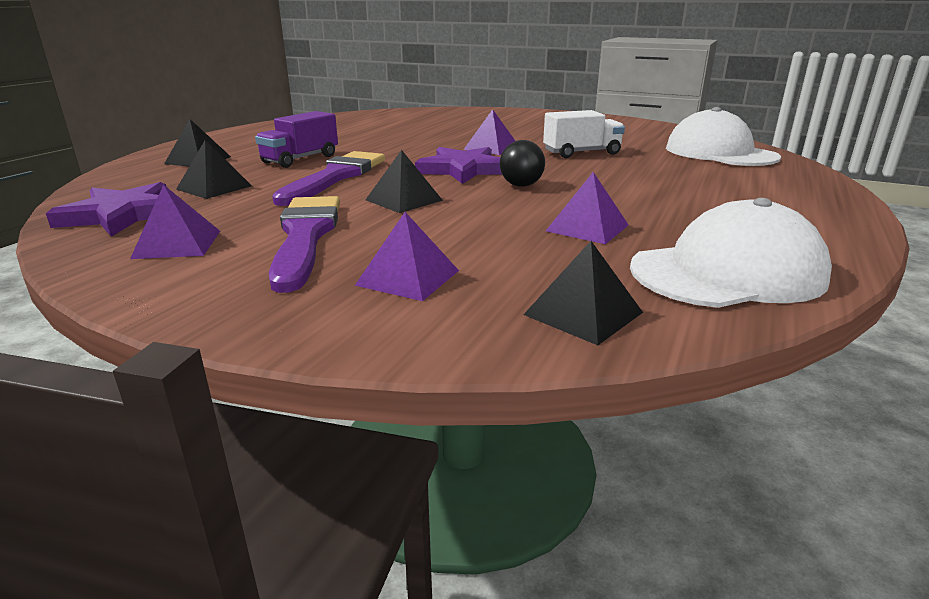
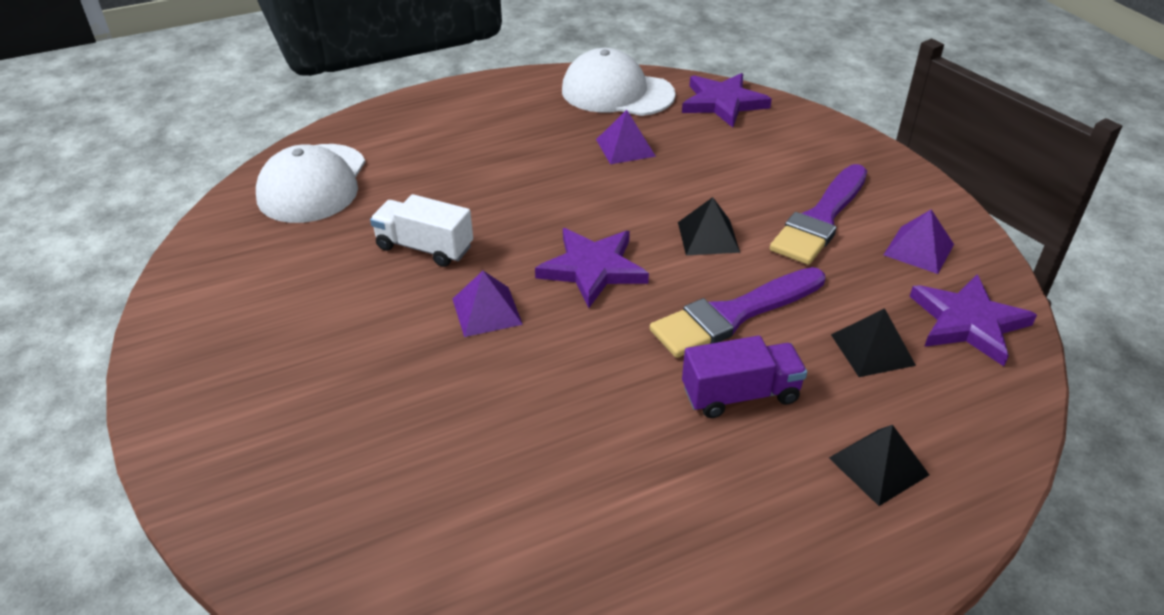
camera: 140 degrees left, 15 degrees up
purple pyramid [355,212,459,301] -> none
black ball [500,140,545,187] -> none
black pyramid [523,241,643,345] -> purple star [682,73,772,128]

